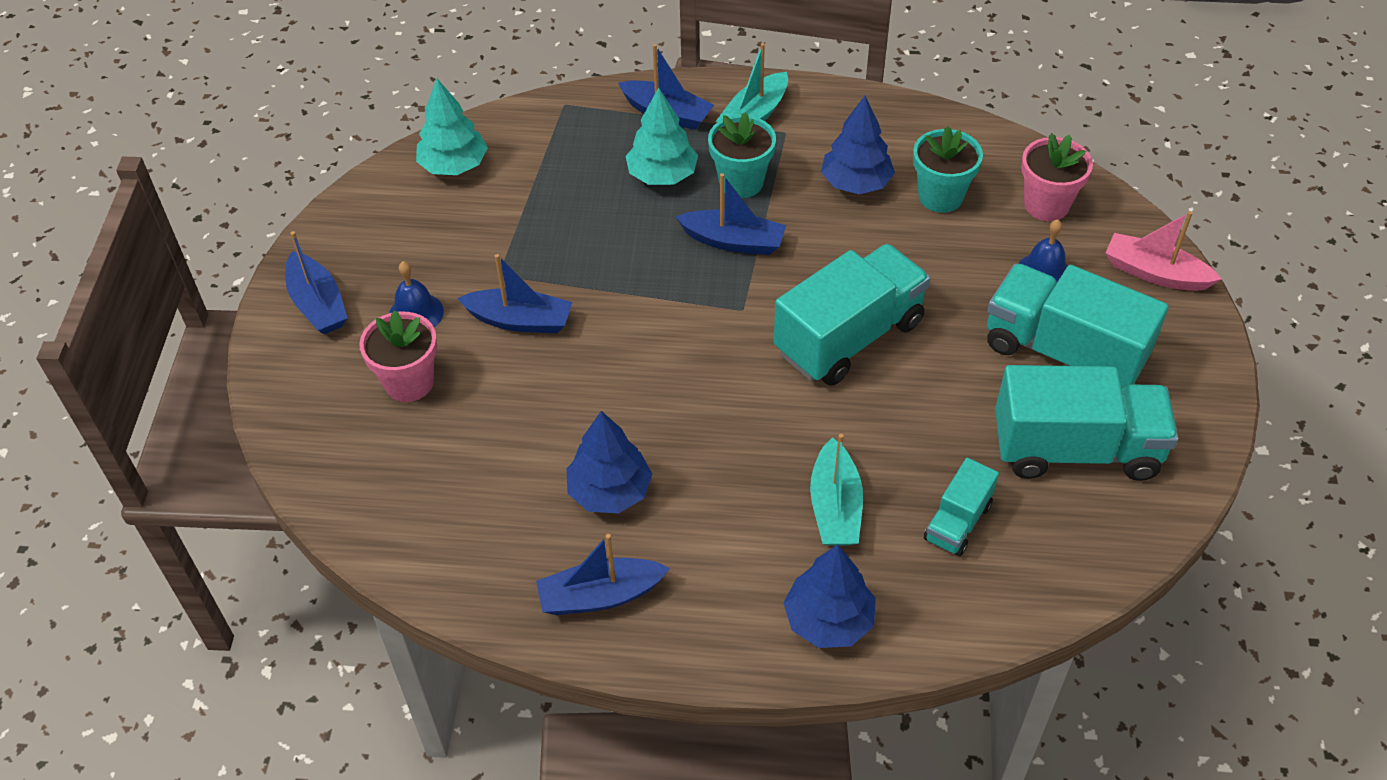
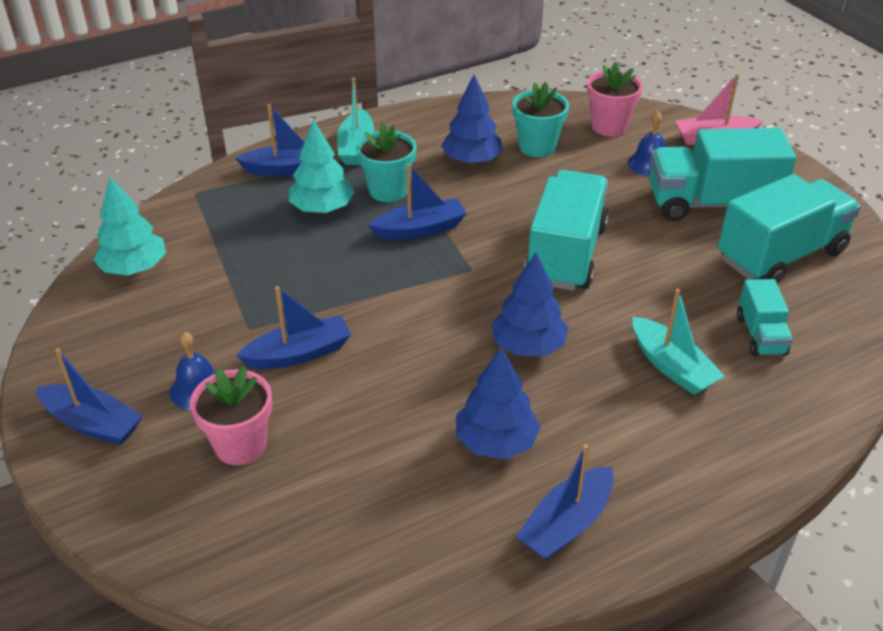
camera: 35 degrees left, 10 degrees down
blue tree [783,545,876,648] -> blue tree moved to [491,253,568,357]

